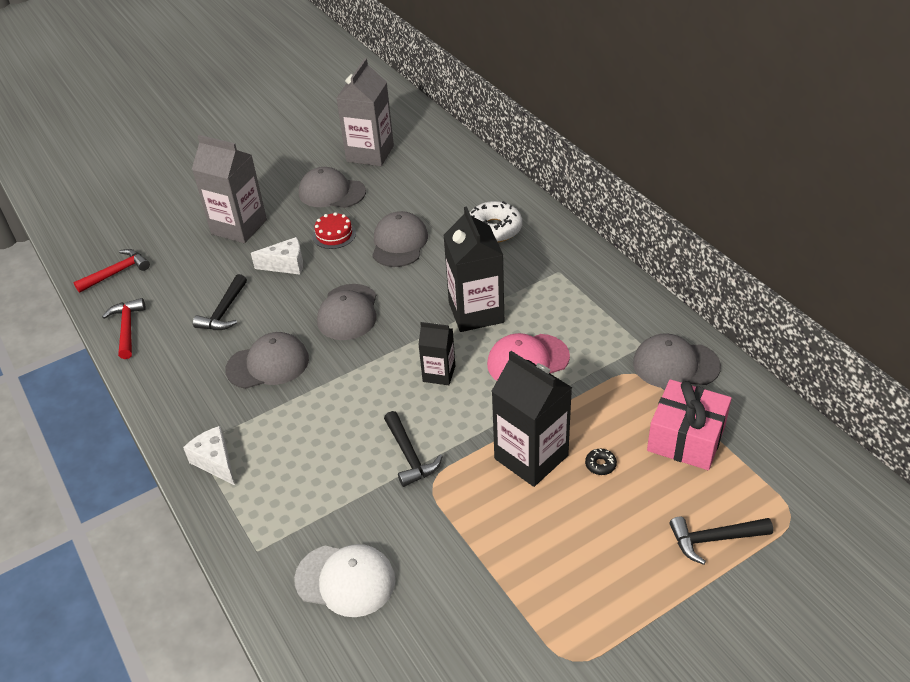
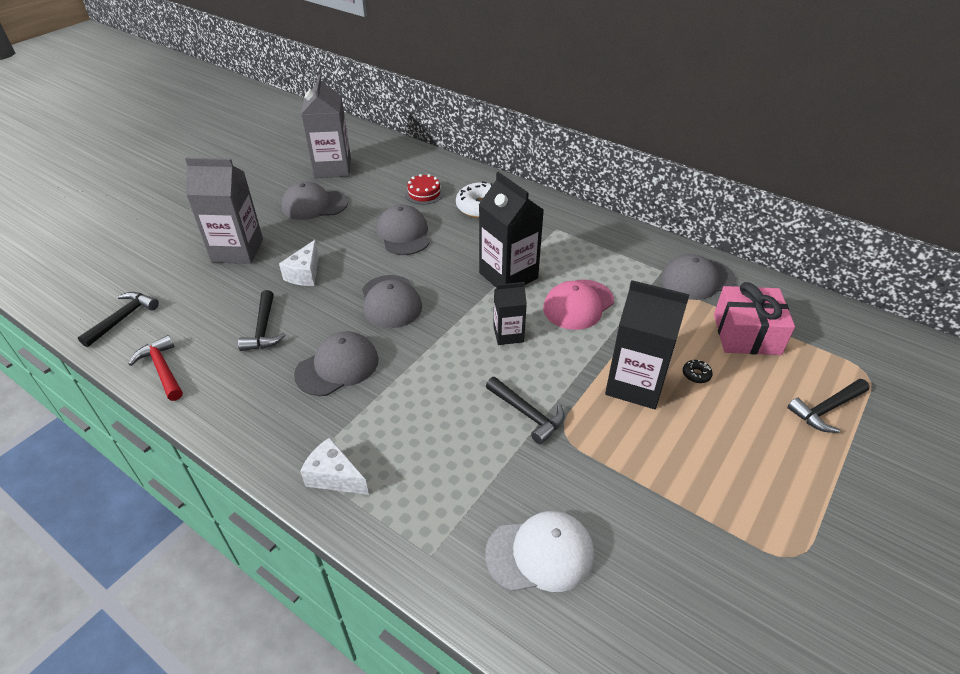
camera: 25 degrees left, 0 degrees up
red hammer [73,249,150,293] -> black hammer [78,292,159,347]
white cheese [251,237,303,275] -> white cheese turned 135 degrees clockwise [279,240,319,286]
red cake [313,212,356,249] -> red cake moved to [405,174,444,205]

